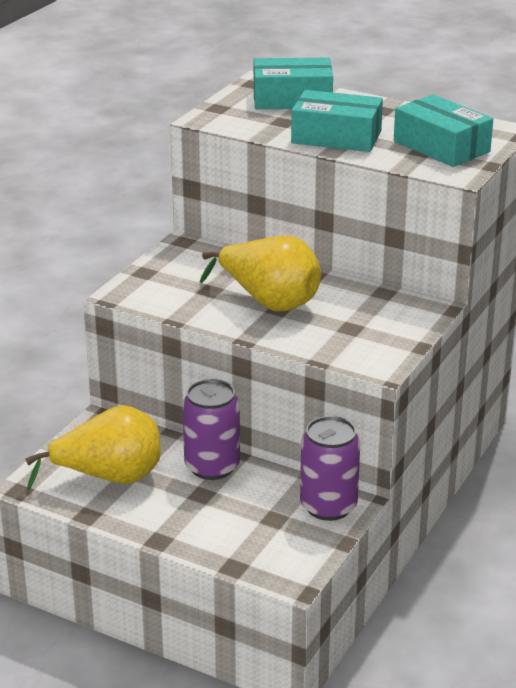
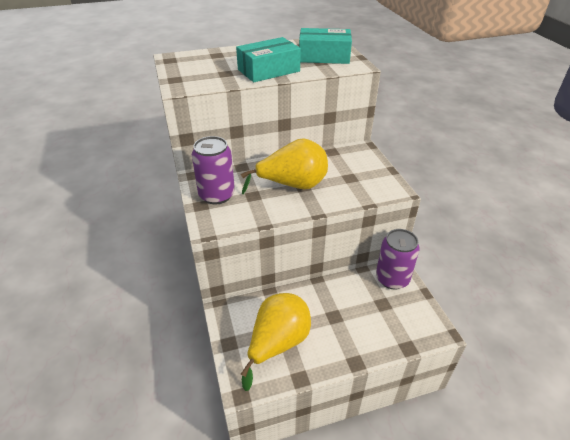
camera: 45 degrees left, 10 degrees up
purple can [182,379,240,480] -> purple can moved to [192,136,235,204]
turquoise box [254,58,333,109] -> none

